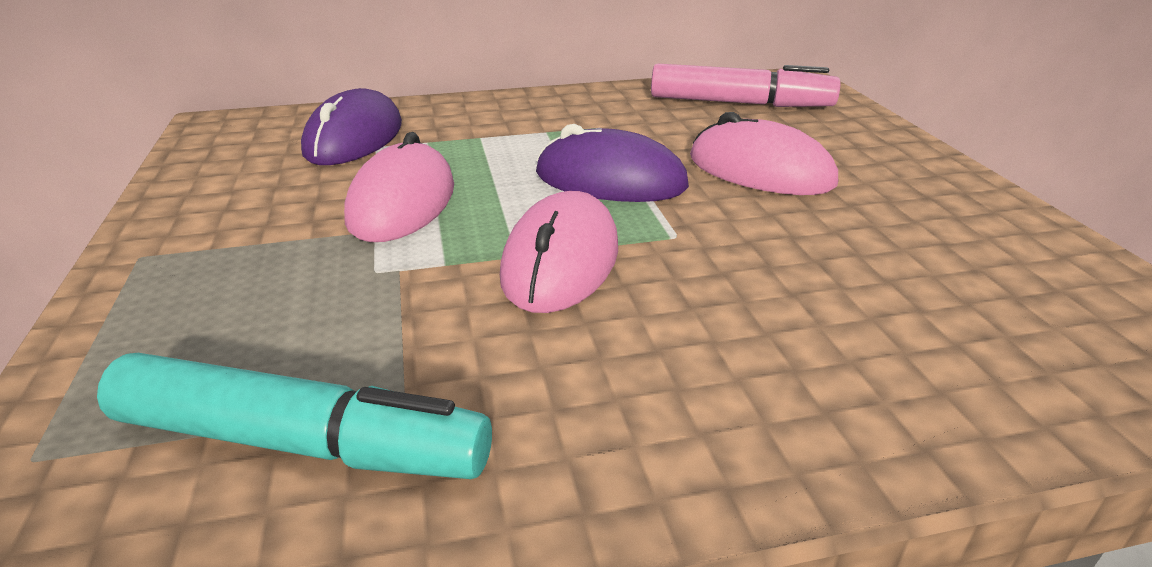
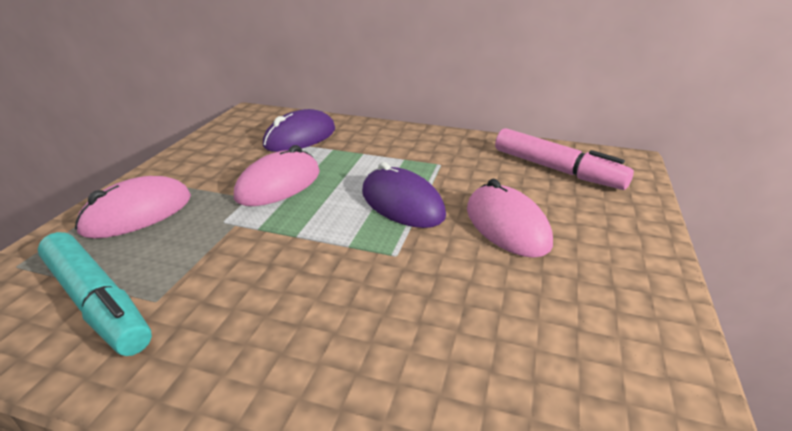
camera: 30 degrees right, 0 degrees up
pink mouse [500,191,618,313] -> pink mouse moved to [75,176,191,238]

